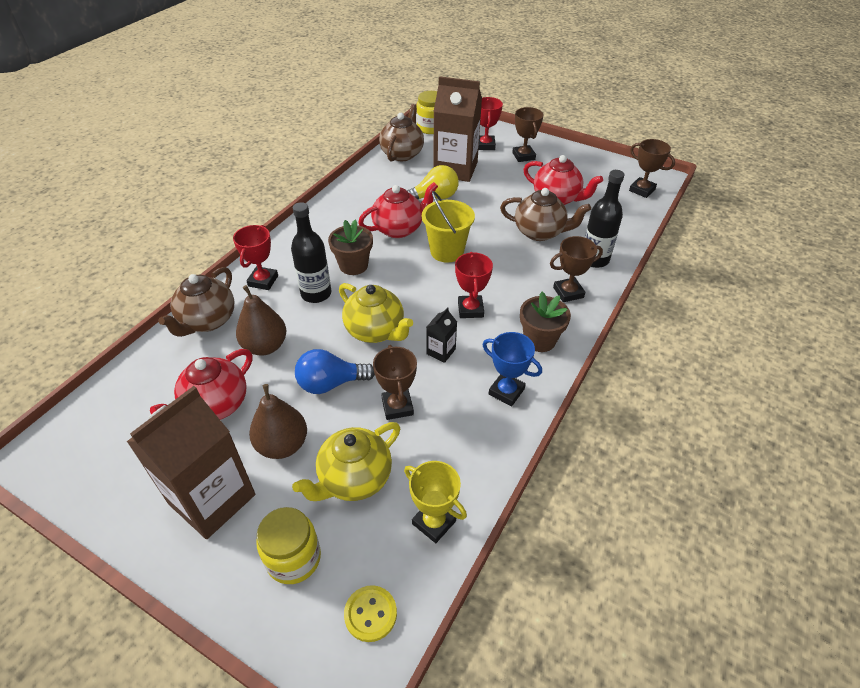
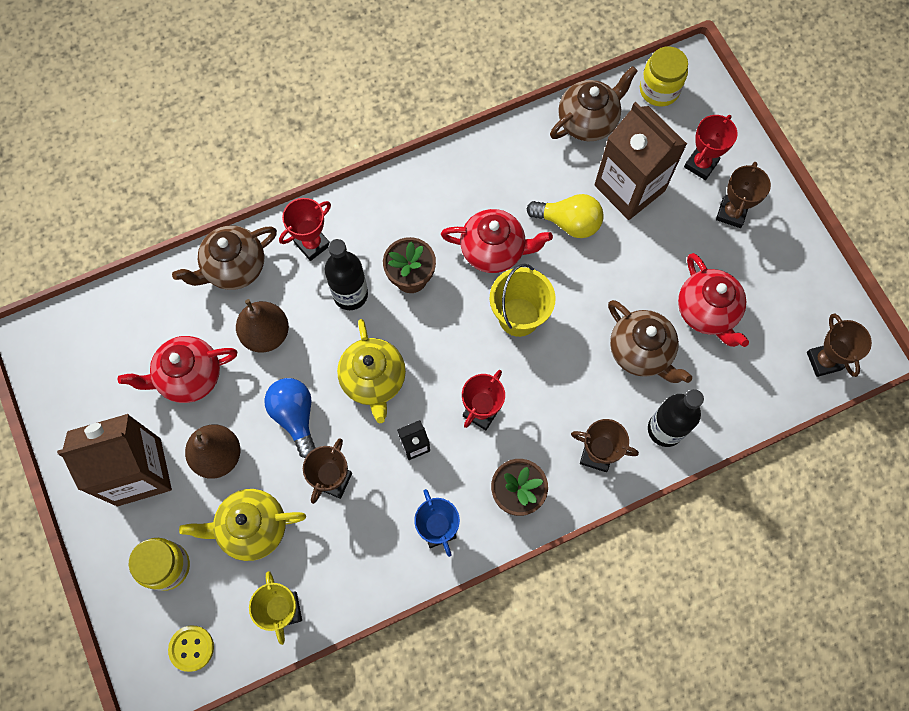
camera: 35 degrees right, 25 degrees up
blue light bulb [295,349,375,394] -> blue light bulb turned 45 degrees clockwise [264,378,316,458]

